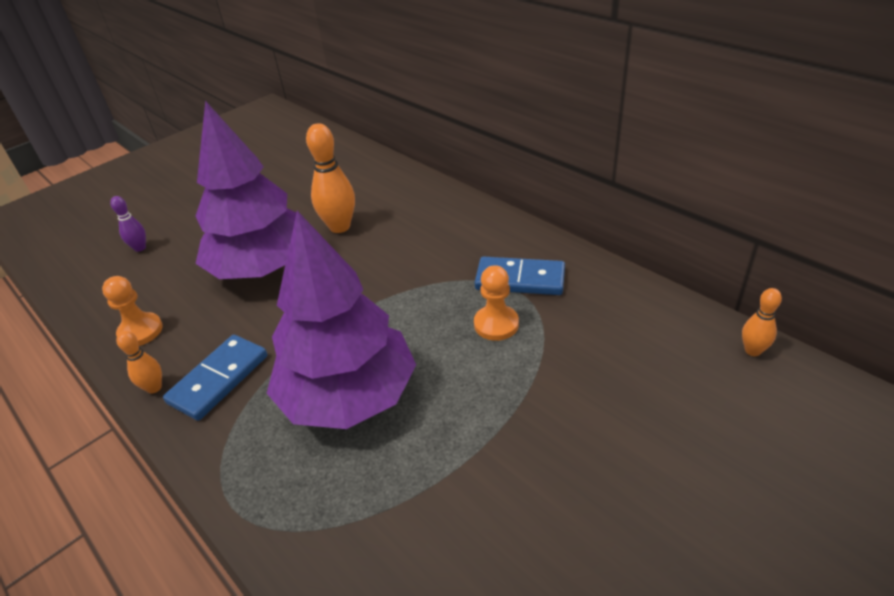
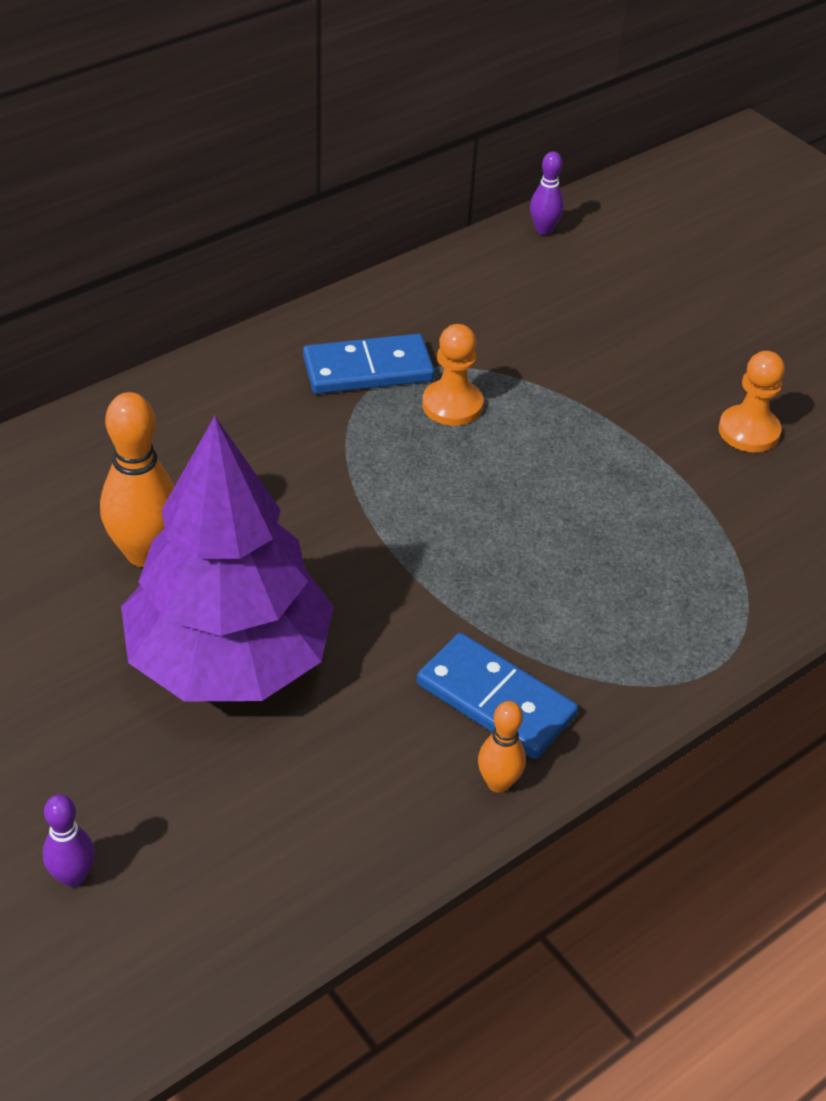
camera: 90 degrees left, 5 degrees up
orange pawn [102,276,163,346] -> orange pawn moved to [718,351,785,452]
purple tree [267,211,416,429] -> none
blue domino [475,257,565,295] -> blue domino turned 60 degrees clockwise [303,334,435,394]
orange bowling pin [742,288,782,356] -> purple bowling pin [530,151,564,235]

